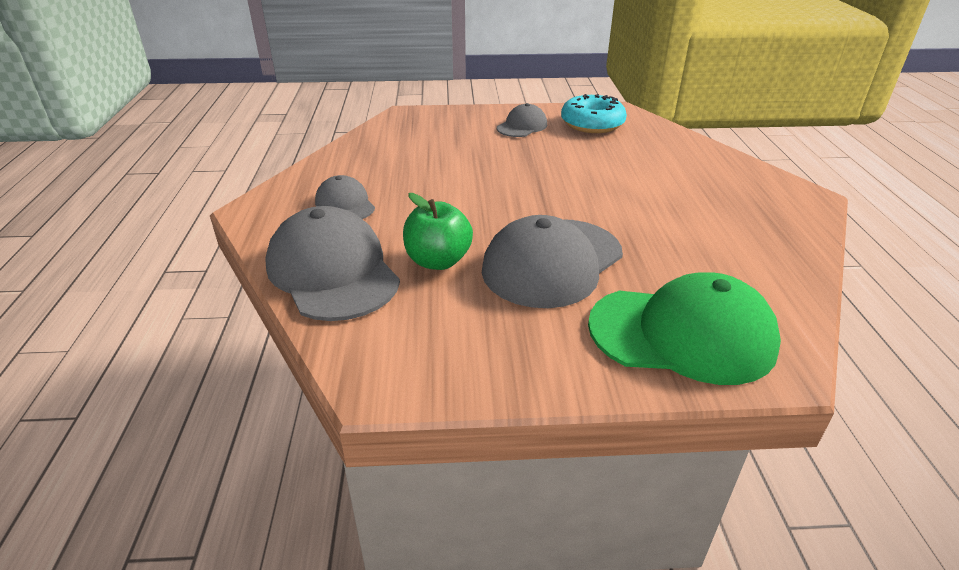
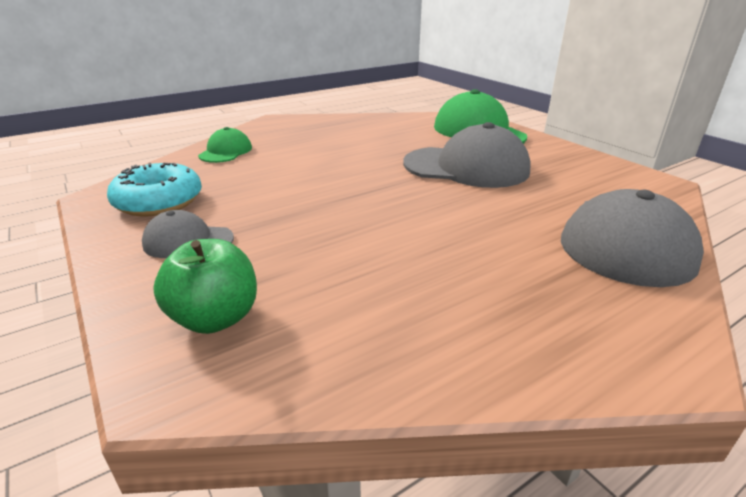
camera: 120 degrees left, 5 degrees down
grey cap [315,175,375,219] -> none
green apple [403,193,473,270] -> green apple moved to [153,239,257,334]
none -> green cap [198,127,252,163]

